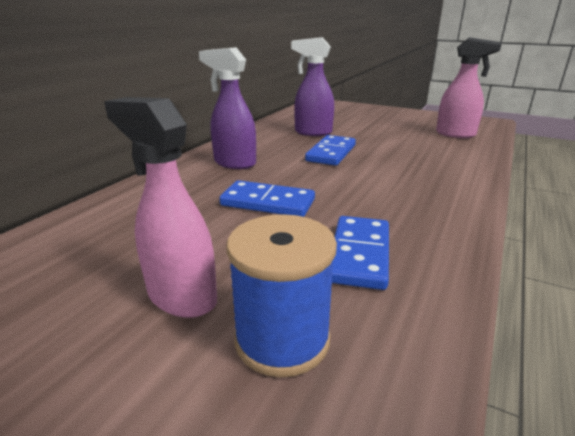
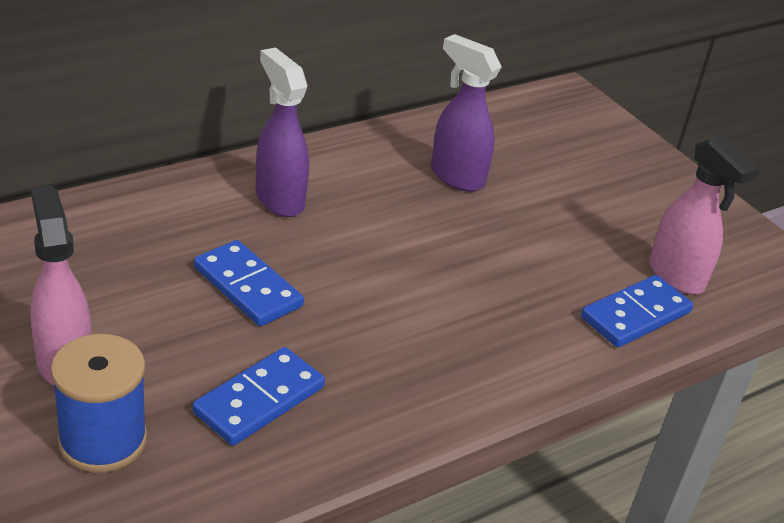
camera: 25 degrees right, 10 degrees up
blue domino [305,135,356,166] -> blue domino moved to [581,275,693,347]

